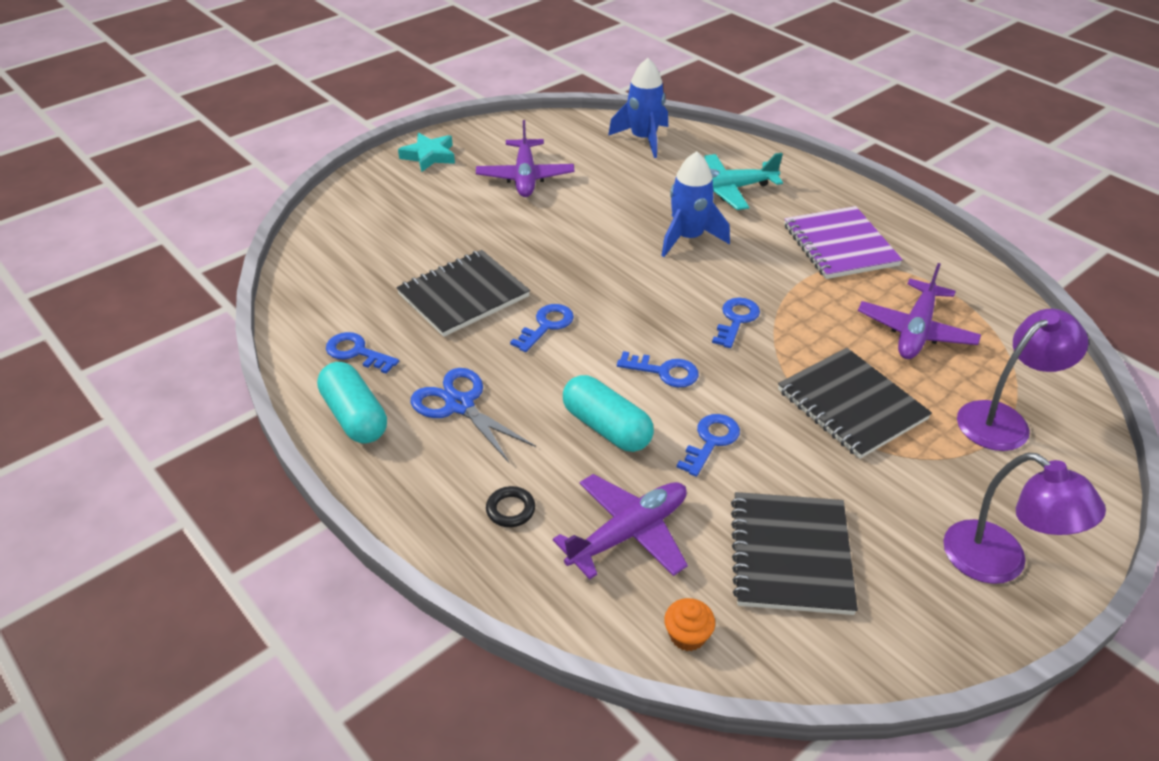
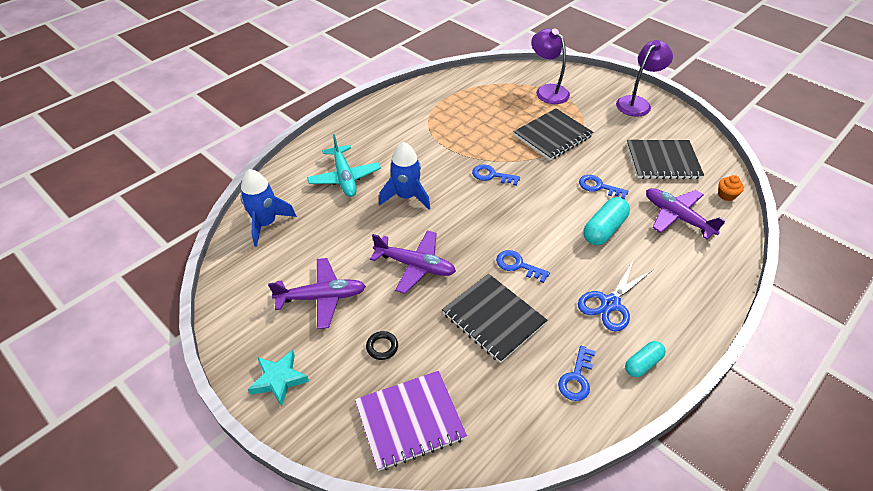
camera: 95 degrees left, 5 degrees up
turquoise capsule [317,362,387,444] -> turquoise capsule [625,341,666,377], size x0.64
black ring [486,486,535,527] -> black ring moved to [366,331,398,360]
blue key [617,351,699,388] -> none
purple notebook [784,206,903,279] -> purple notebook moved to [355,371,467,471]
purple plane [858,263,981,359] -> purple plane moved to [370,230,456,294]

